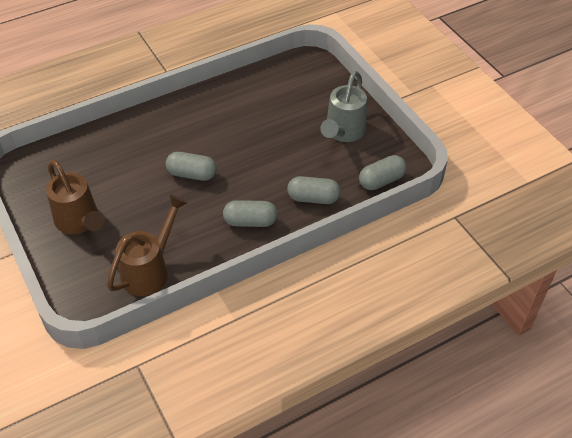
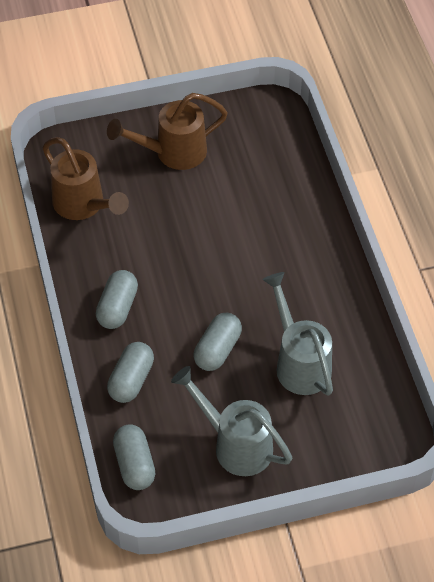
camera: 105 degrees right, 5 degrees up
grey capsule [165,152,217,181] -> grey capsule moved to [194,313,242,371]
none -> grey watering can [262,272,333,396]

